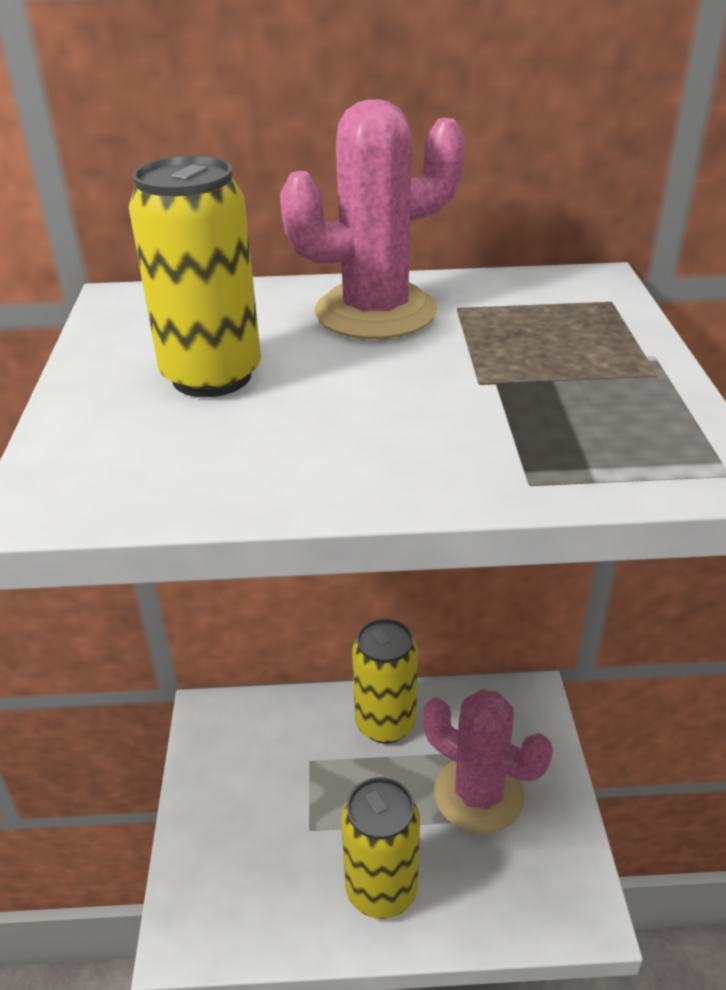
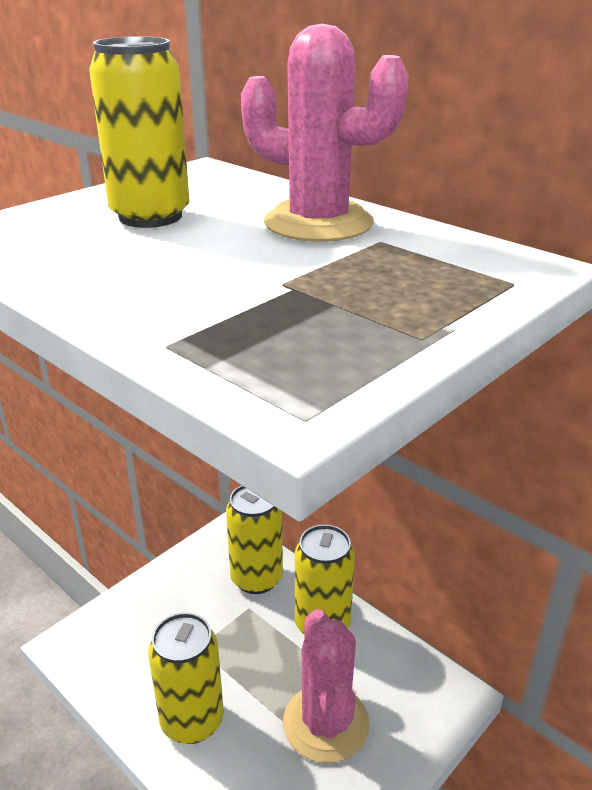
camera: 45 degrees right, 5 degrees down
none -> yellow can [226,485,283,594]

